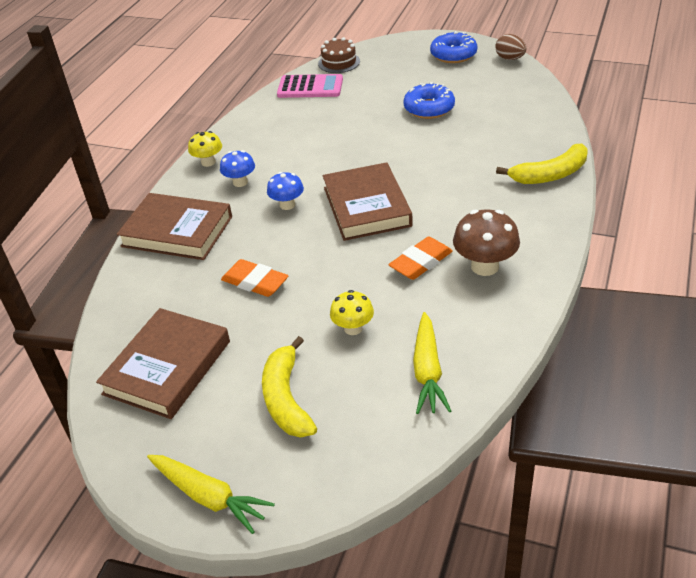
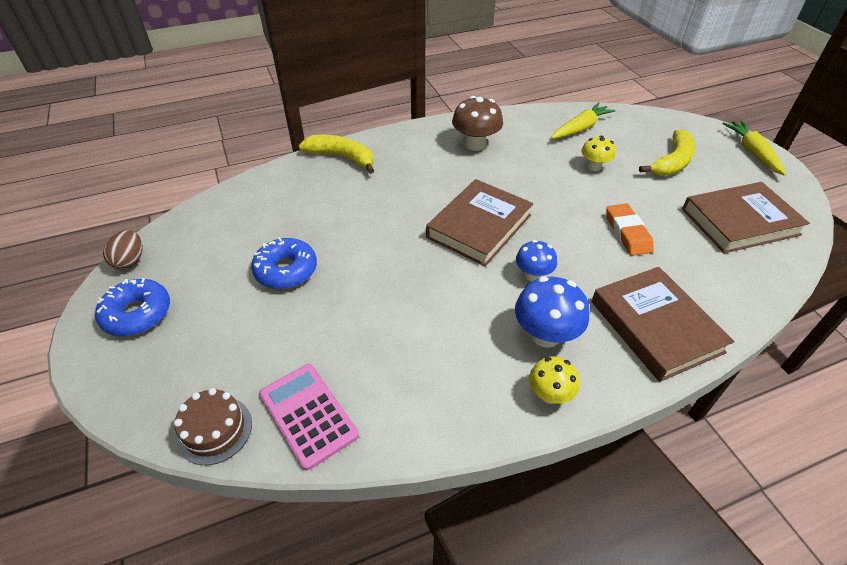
camera: 135 degrees left, 5 degrees up
blue mushroom [220,150,255,187] -> blue mushroom [515,276,589,348], size x1.58
orange eraser [389,237,453,280] -> none

